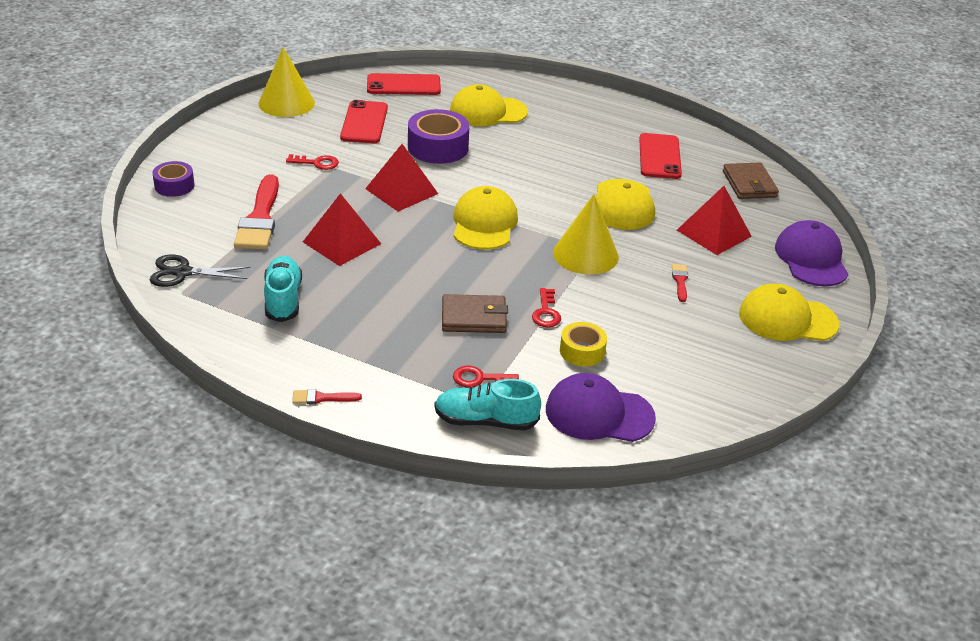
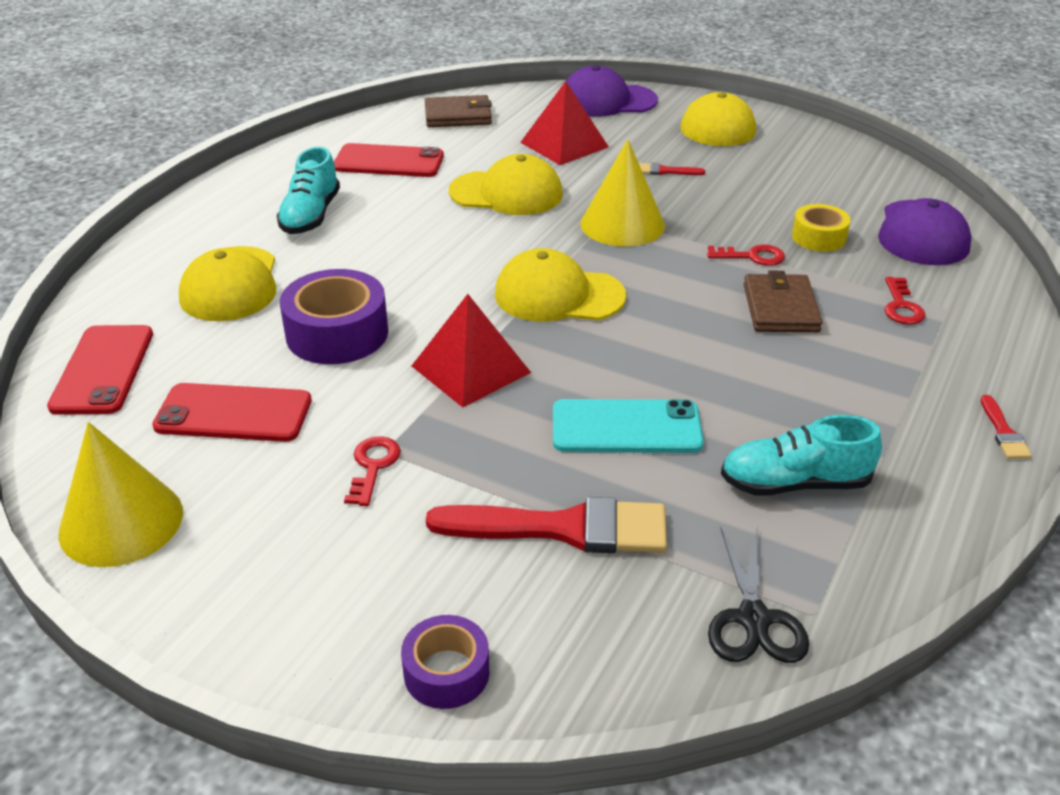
camera: 85 degrees left, 0 degrees up
red pyramid [303,193,381,266] -> turquoise phone [553,399,704,453]
turquoise shoe [434,379,541,430] -> turquoise shoe moved to [276,147,340,234]

